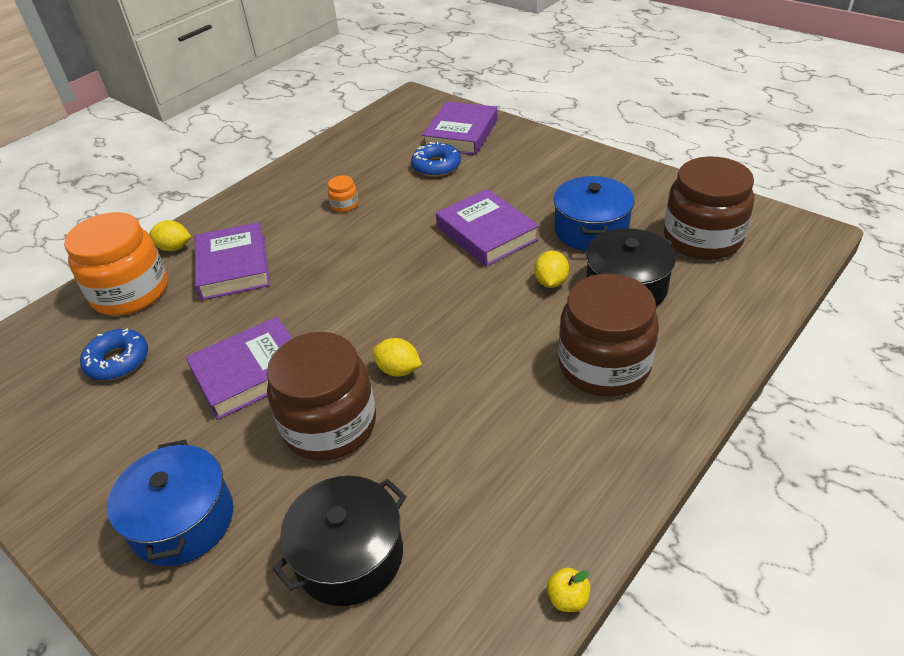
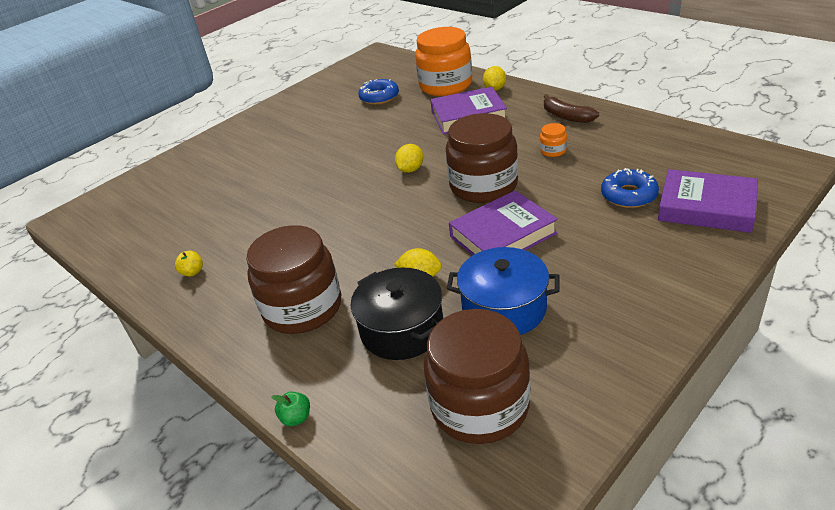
camera: 95 degrees right, 5 degrees down
blue pot [107,440,233,566] -> none
purple book [186,317,293,420] -> none
brown jar [267,332,376,461] -> brown jar moved to [446,113,518,203]
black pot [273,476,407,606] -> none
yellow lemon [373,338,422,377] -> yellow lemon moved to [395,144,423,173]
yellow apple [547,568,591,612] -> yellow apple moved to [175,251,203,277]
none -> green apple [271,392,310,426]
none -> brown banana [544,94,599,123]

